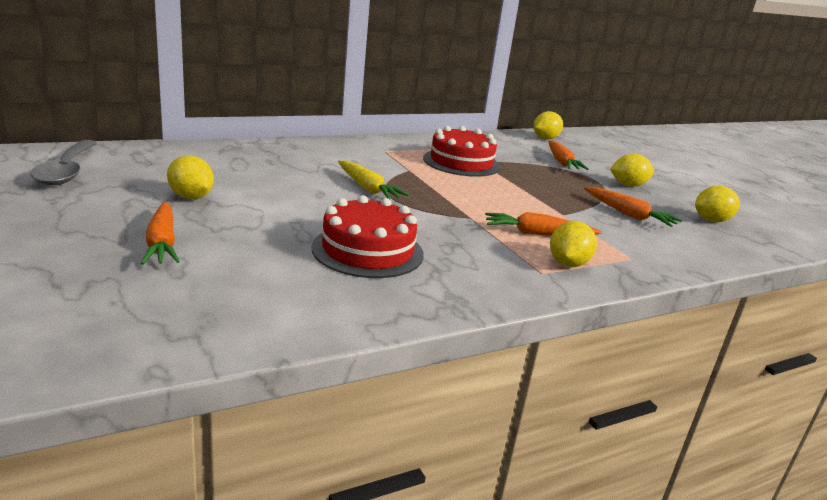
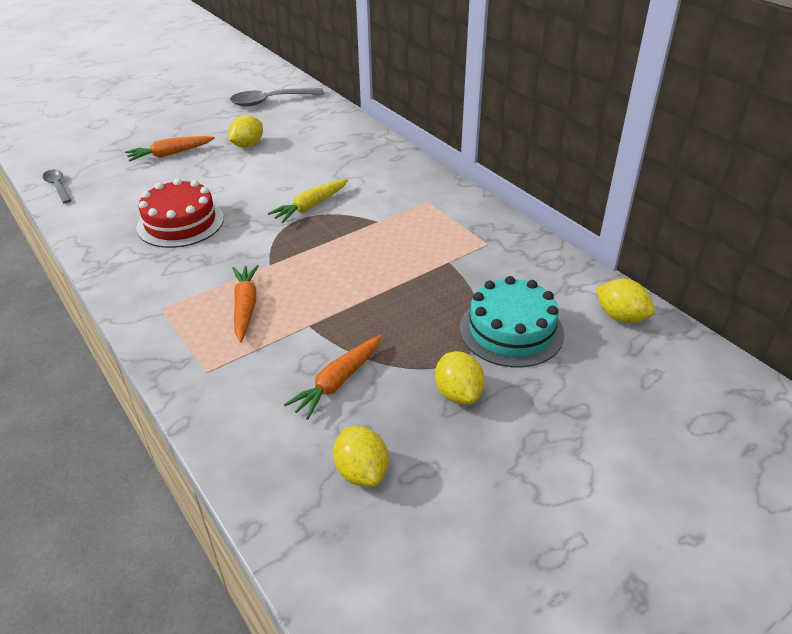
camera: 85 degrees right, 15 degrees up
red cake [423,126,500,177] -> none
orange carrot [548,141,588,170] -> turquoise cake [460,276,564,368]
yellow lemon [550,221,597,267] -> none
none -> grey spoon [42,170,72,203]

